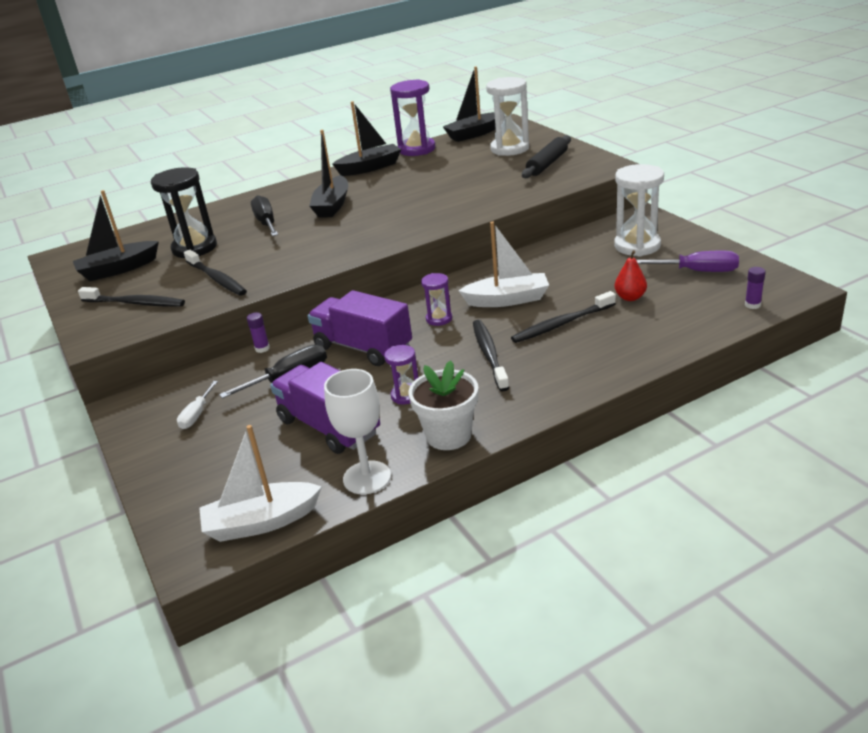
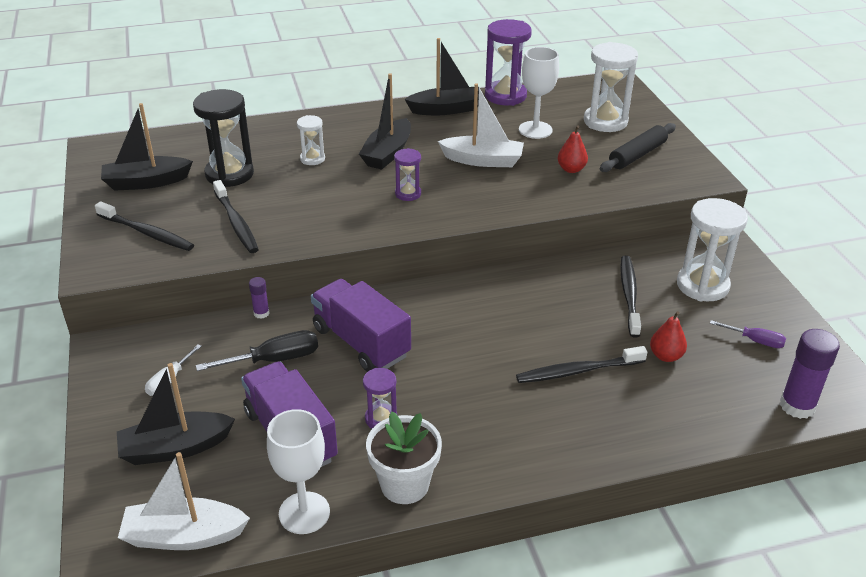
camera: 10 degrees right, 5 degrees up
black screwdriver [251,195,278,236] -> white hourglass [297,115,325,165]
purple hourglass [421,273,452,326] -> purple hourglass moved to [394,148,421,201]
black boat [443,66,496,142] -> black boat moved to [117,363,235,465]
white boat [458,222,549,307] -> white boat moved to [438,83,524,167]
black toothbrush [473,320,509,391] -> black toothbrush moved to [620,256,641,338]
purple screwdriver [637,251,739,272] -> purple screwdriver [710,320,786,348], size x0.63
purple glue stick [745,267,765,309] -> purple glue stick [780,329,840,419], size x1.96
none -> white goblet [519,47,559,139]
none -> red pear [558,126,588,173]

